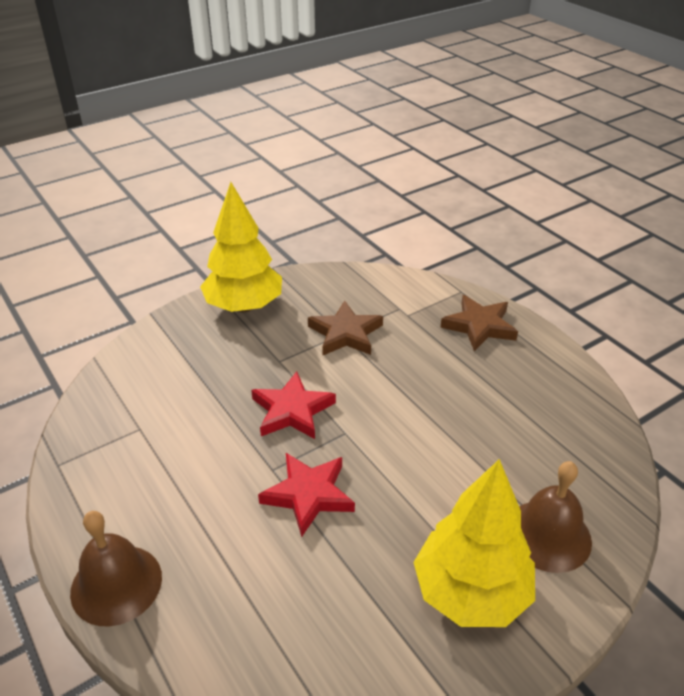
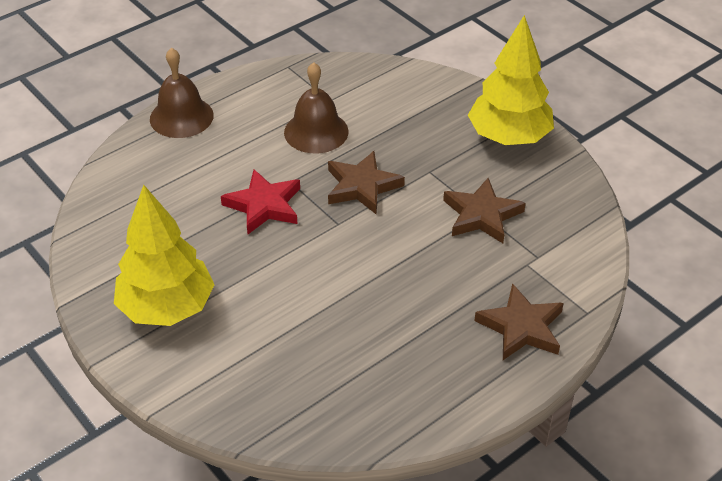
camera: 85 degrees right, 5 degrees up
red star [251,371,336,439] -> brown star [328,151,405,215]
brown bell [519,461,592,573] -> brown bell moved to [284,62,349,153]

